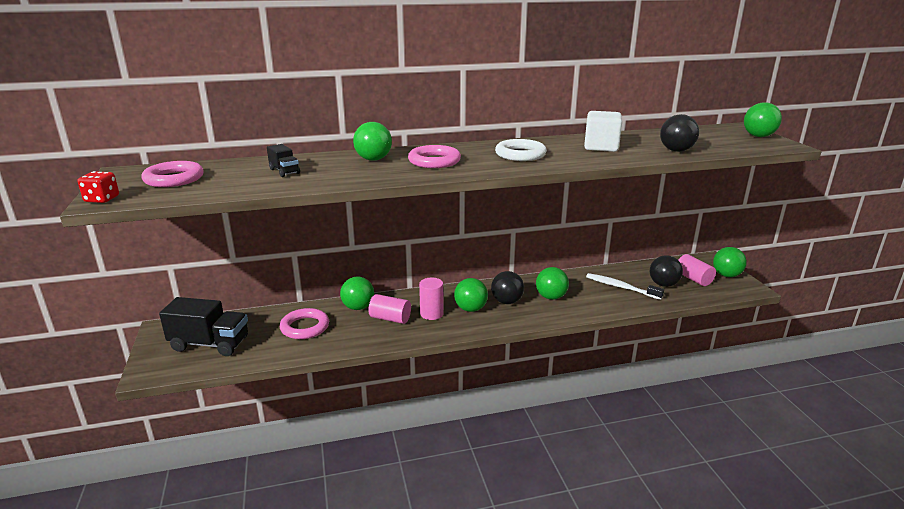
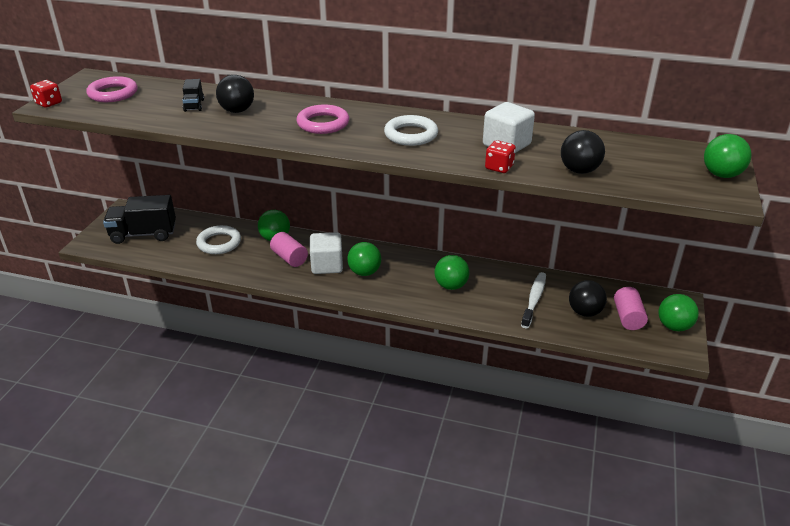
camera: 30 degrees right, 10 degrees up
black truck [159,297,248,356] -> black truck turned 135 degrees clockwise [103,195,176,244]
pink ring [280,308,329,339] -> white ring [196,225,241,254]
green ball [353,122,392,161] -> none
pink cylinder [419,278,444,320] -> white cube [310,232,343,274]
black ball [491,271,524,304] -> black ball moved to [216,75,254,113]
white toothbrush [586,273,664,300] -> white toothbrush turned 45 degrees clockwise [521,272,546,328]
none -> red dice [485,140,516,173]

